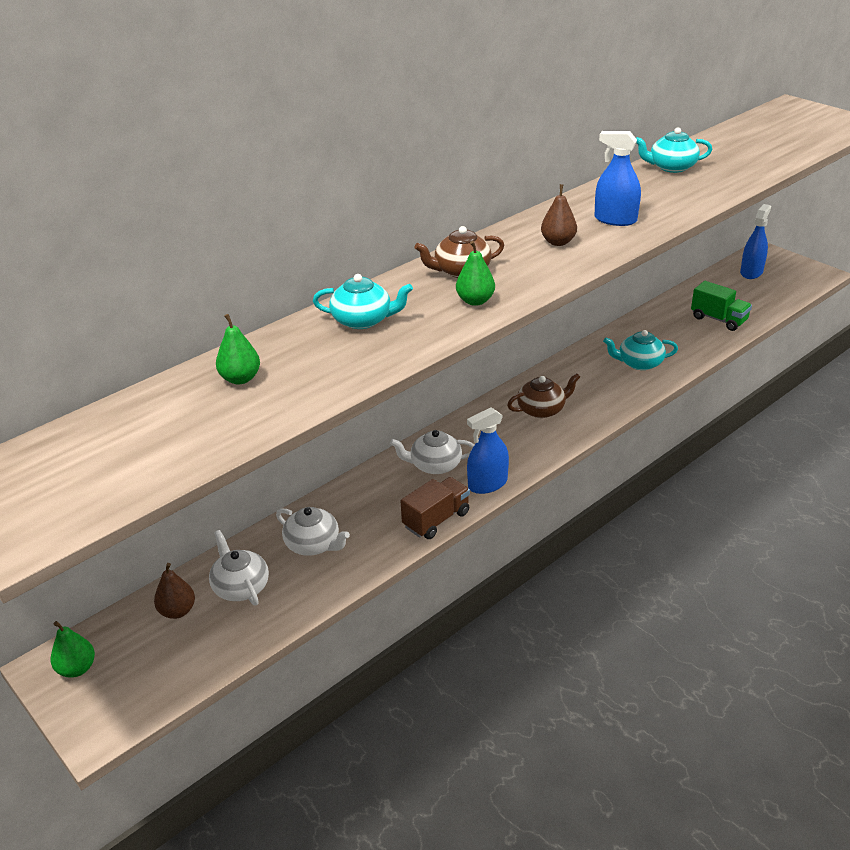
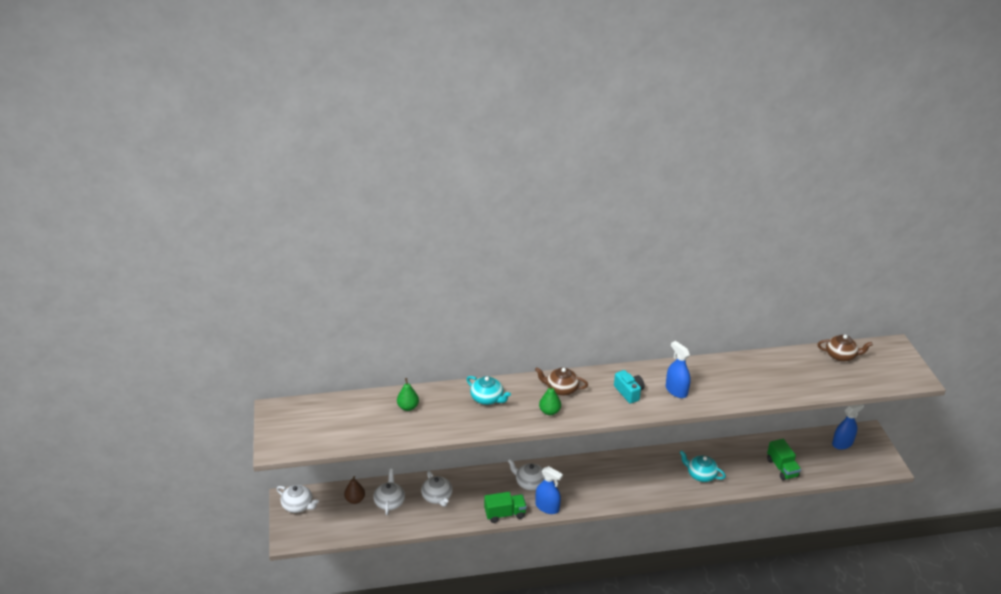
camera: 30 degrees right, 0 degrees up
green pear [50,621,95,678] -> white teapot [277,485,319,513]
brown truck [401,477,470,539] -> green truck [484,492,527,523]
blue spray bottle [467,408,509,494] -> blue spray bottle turned 150 degrees counterclockwise [536,466,563,514]
brown teapot [507,373,580,418] -> brown teapot moved to [818,335,873,361]
brown pear [541,184,577,246] -> turquoise camera [614,370,645,404]
turquoise teapot [636,127,712,173] -> none

